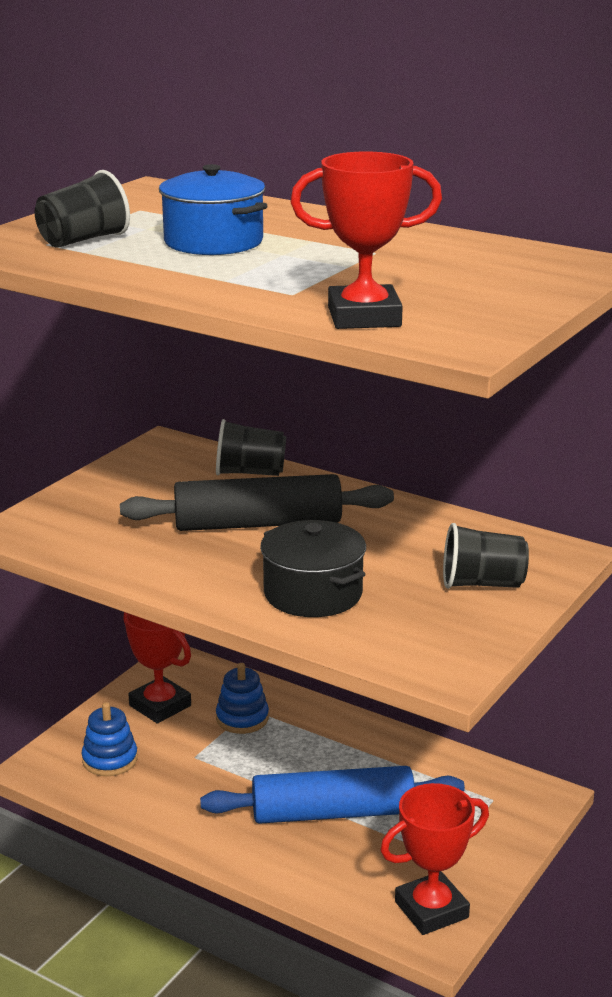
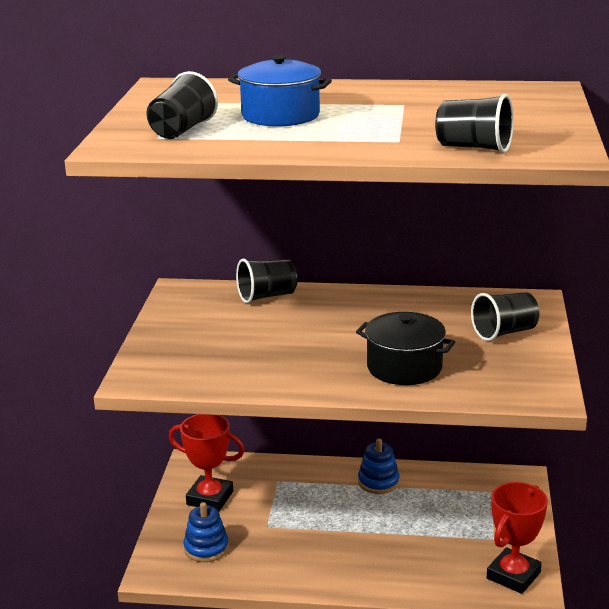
camera: 25 degrees left, 0 degrees up
black rolling pin [120,474,394,531] -> none
blue rolling pin [200,766,465,824] -> none
blue stacking toy [216,663,269,734] -> blue stacking toy moved to [358,439,400,494]
red trophy [290,152,442,329] -> black cup [435,94,514,153]

